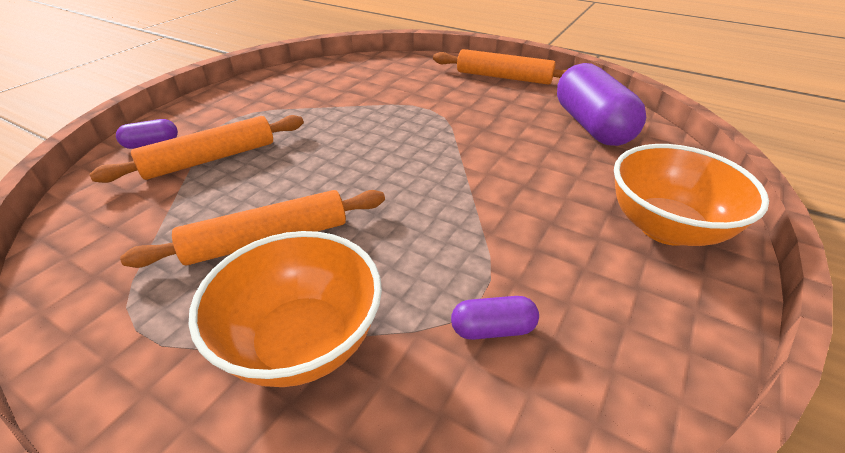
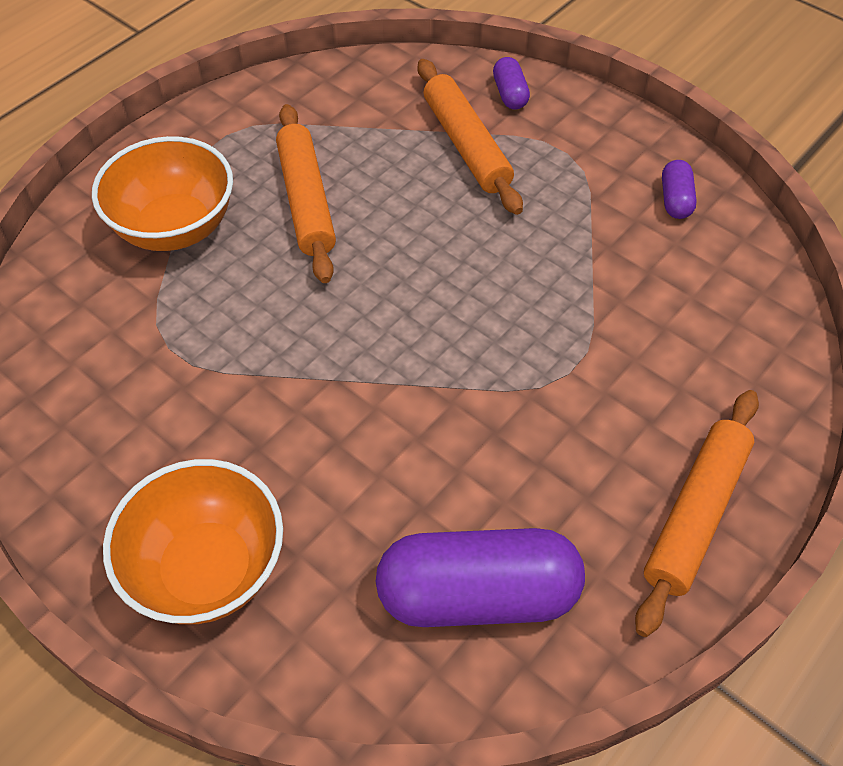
camera: 100 degrees right, 15 degrees up
purple capsule [451,296,539,340] -> purple capsule moved to [662,160,697,219]

